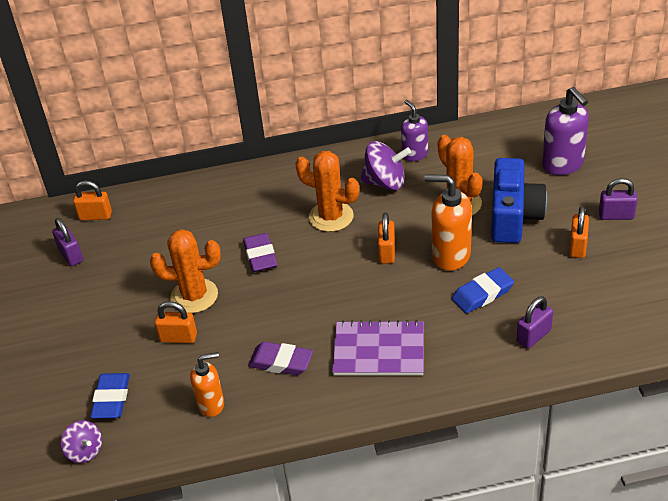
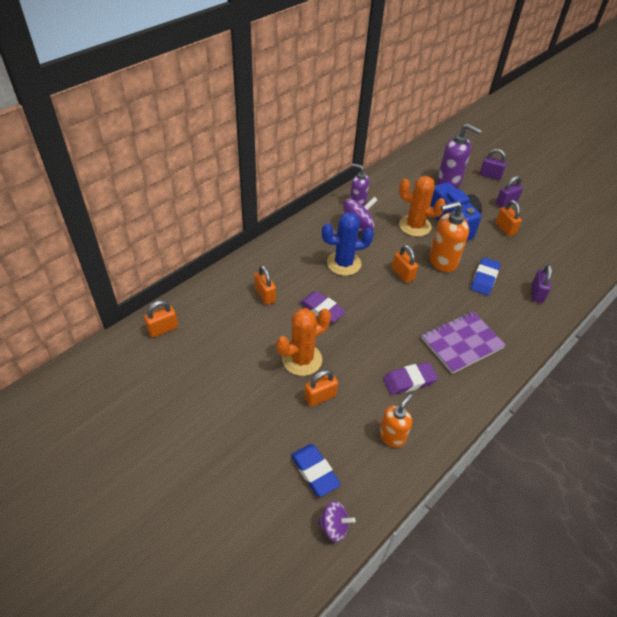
camera: 40 degrees left, 5 degrees up
purple padlock [52,218,83,266] -> purple padlock moved to [480,149,507,180]
orange cactus [295,151,359,232] -> blue cactus [322,212,374,276]
none -> orange padlock [254,265,276,305]

